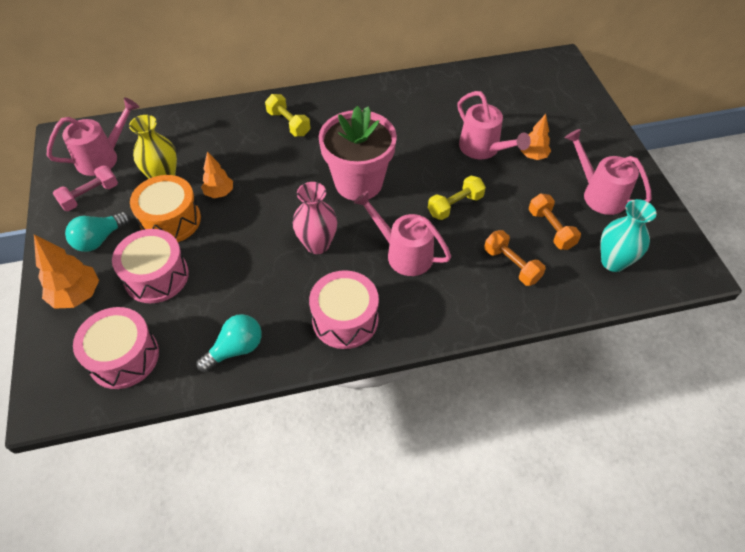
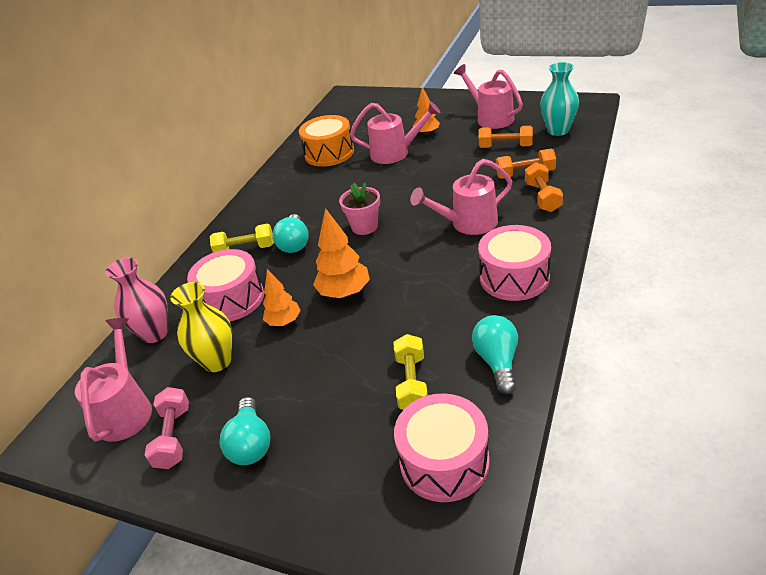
camera: 50 degrees left, 15 degrees down
orange tree [34,234,99,309] -> orange tree moved to [313,208,370,298]
pink drum [112,229,189,303] -> pink drum moved to [187,249,264,321]
orange drum [130,175,201,242] -> orange drum moved to [299,115,354,167]
pink vase [292,182,338,254] -> pink vase moved to [105,258,168,343]
pink flower pot [319,106,397,201] -> pink flower pot [339,183,380,235], size x0.53
yellow dumbbell [428,176,486,220] -> yellow dumbbell moved to [394,334,428,410]
pink watering can [565,129,652,215] -> pink watering can turned 60 degrees clockwise [454,64,523,129]
none -> turquoise light bulb [273,214,309,253]
none -> orange dumbbell [525,162,563,212]

